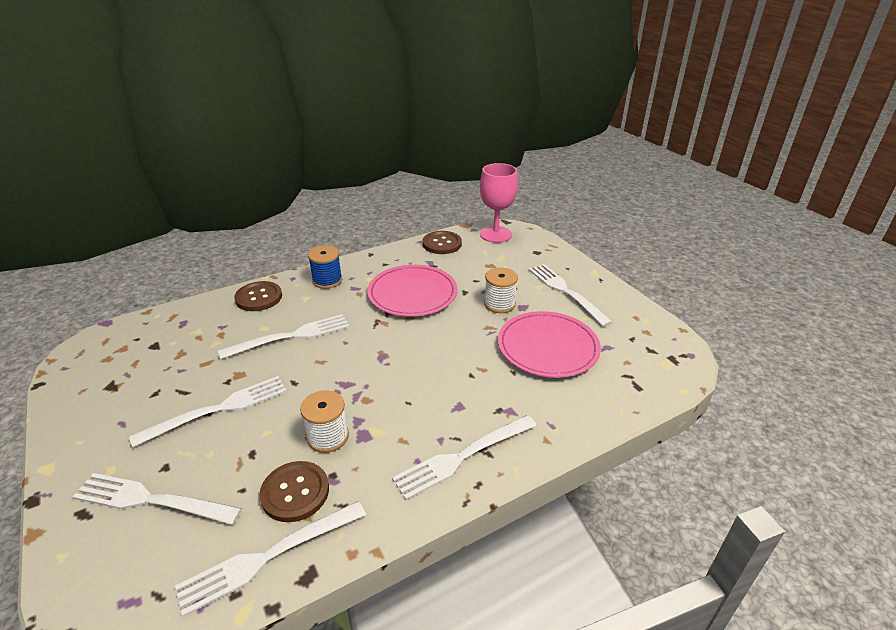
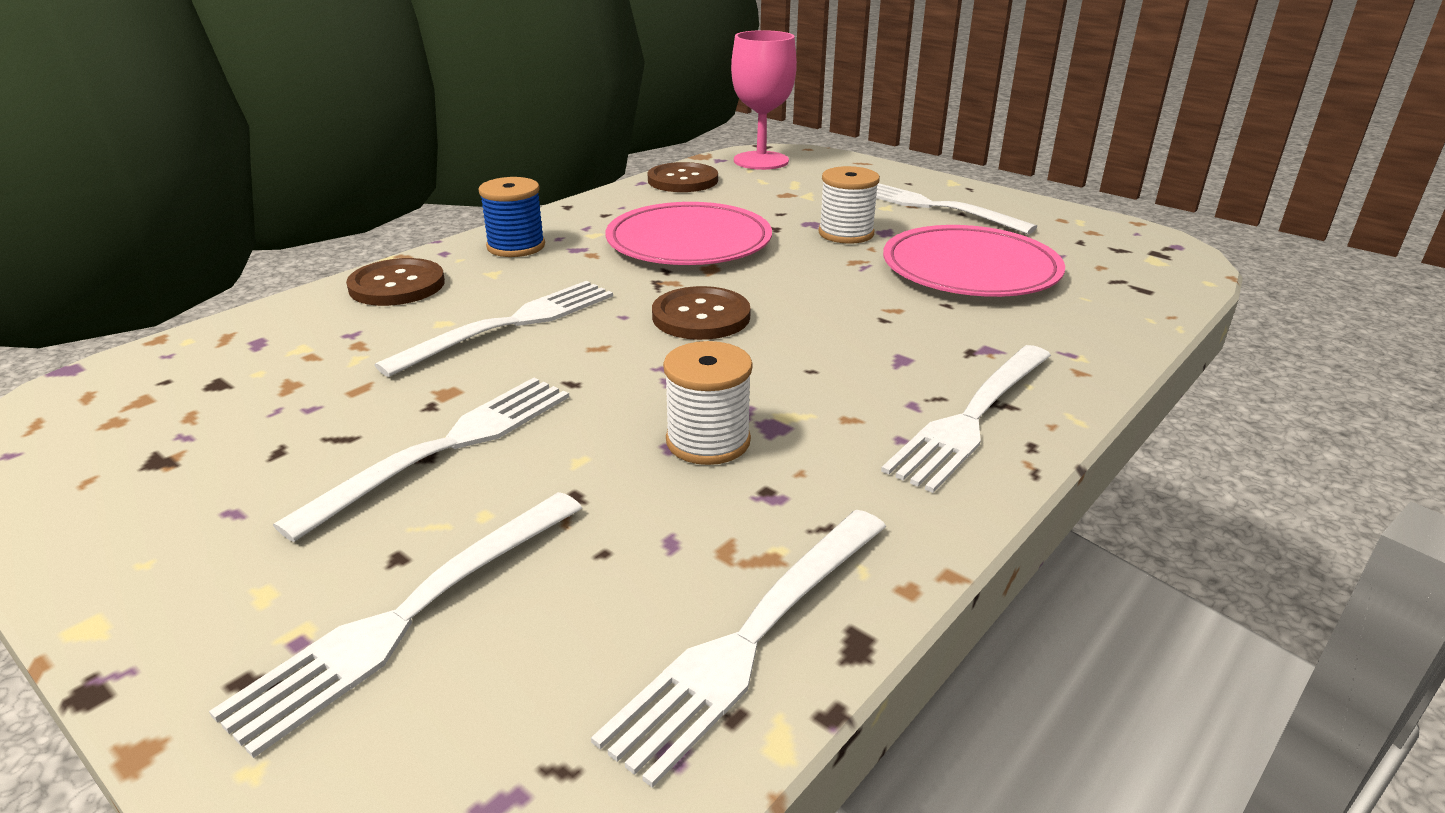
camera: 20 degrees left, 5 degrees down
white fork [73,473,242,525] -> white fork turned 45 degrees counterclockwise [209,492,582,758]
brown button [259,461,329,522] -> brown button moved to [652,286,751,340]

